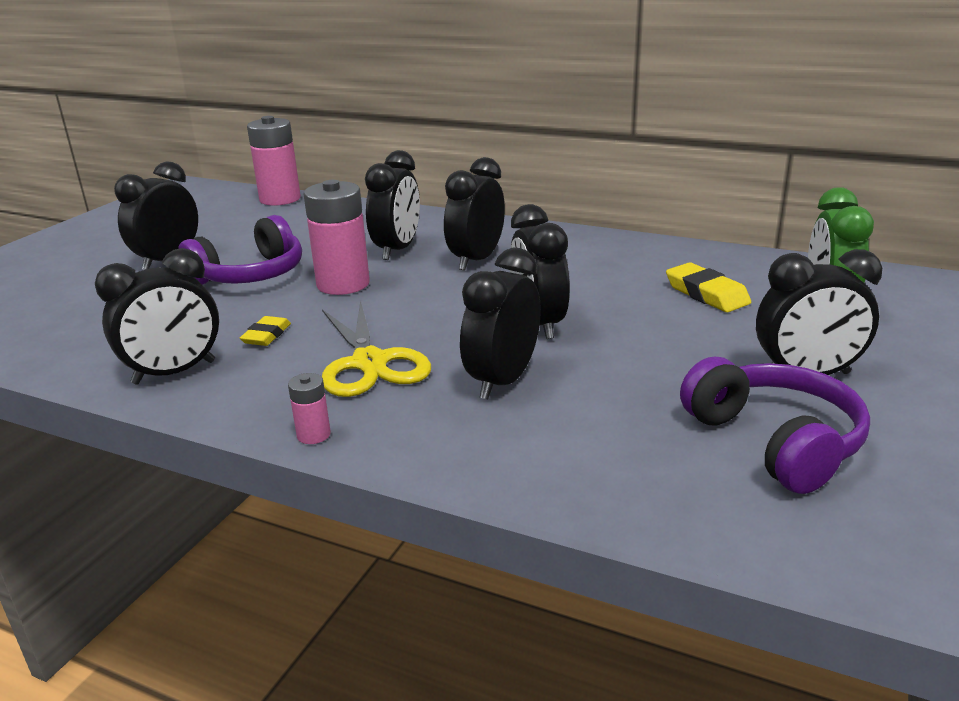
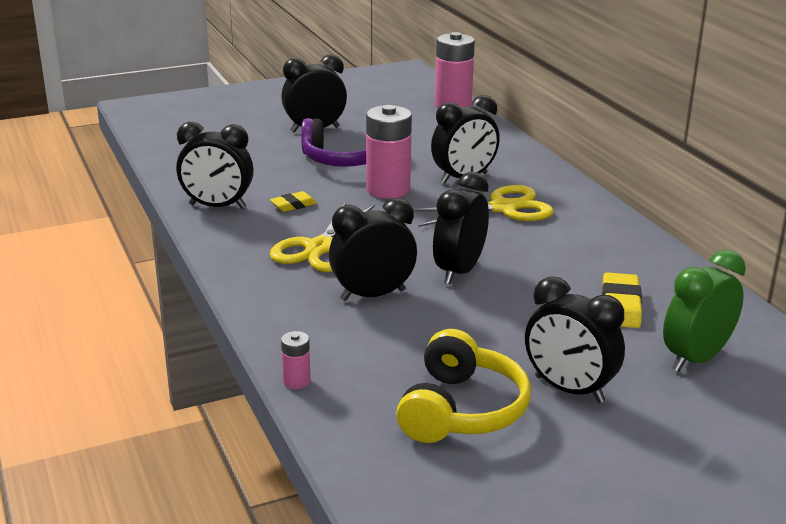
camera: 40 degrees right, 0 degrees up
pink battery [288,373,331,444] -> pink battery moved to [281,331,311,389]
black clock [444,157,505,271] -> yellow scissors [413,185,553,227]
purple headphones [680,357,870,494] -> yellow headphones [396,329,531,443]

